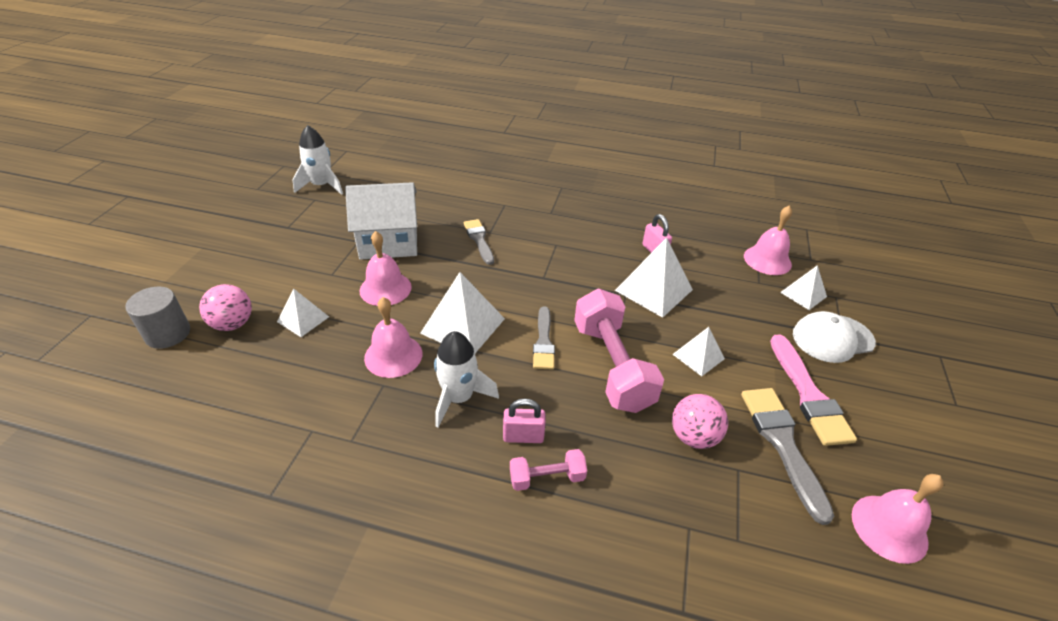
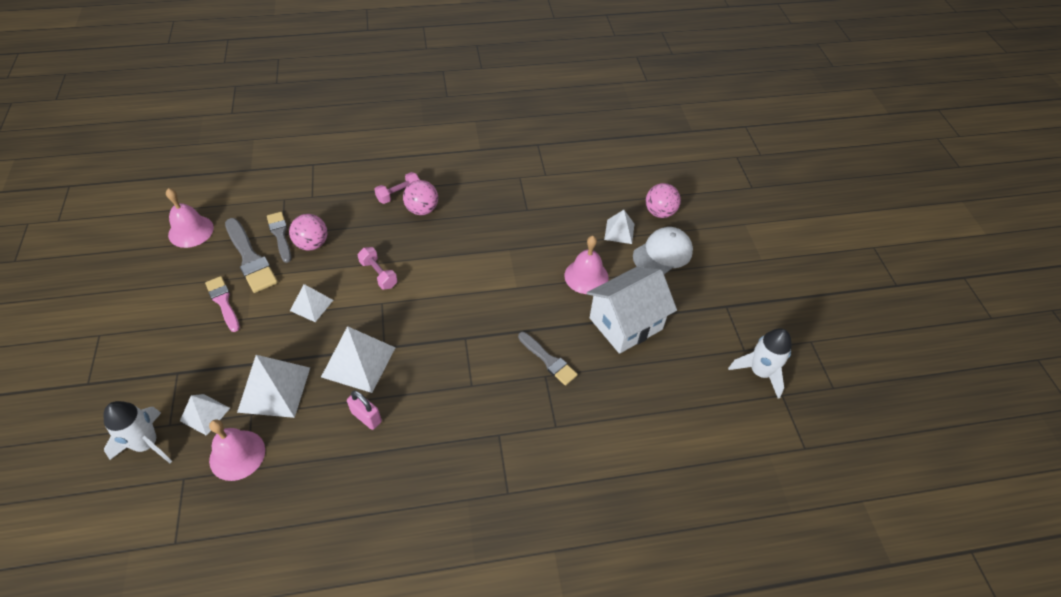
camera: 155 degrees right, 10 degrees up
grey cylinder [125,287,190,349] -> none
pink bell [364,297,422,378] -> none
white pyramid [420,272,505,353] -> white pyramid moved to [237,355,310,418]
white rocket [434,331,499,428] -> white rocket moved to [104,401,172,463]
pink padlock [503,399,546,443] -> pink ball [403,180,438,215]
grey brush [533,306,555,370] -> grey brush moved to [267,212,291,263]
pink dumbbell [574,289,664,413] -> pink dumbbell [358,247,397,289], size x0.49
pink brush [770,335,857,446] -> pink brush [205,276,240,332], size x0.66
white cap [793,311,876,363] -> white cap moved to [633,227,693,274]

